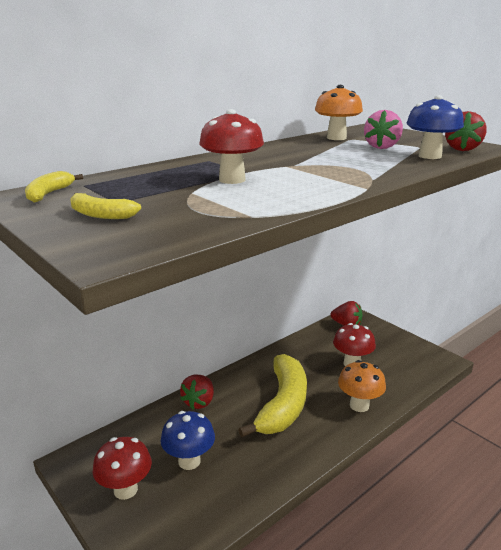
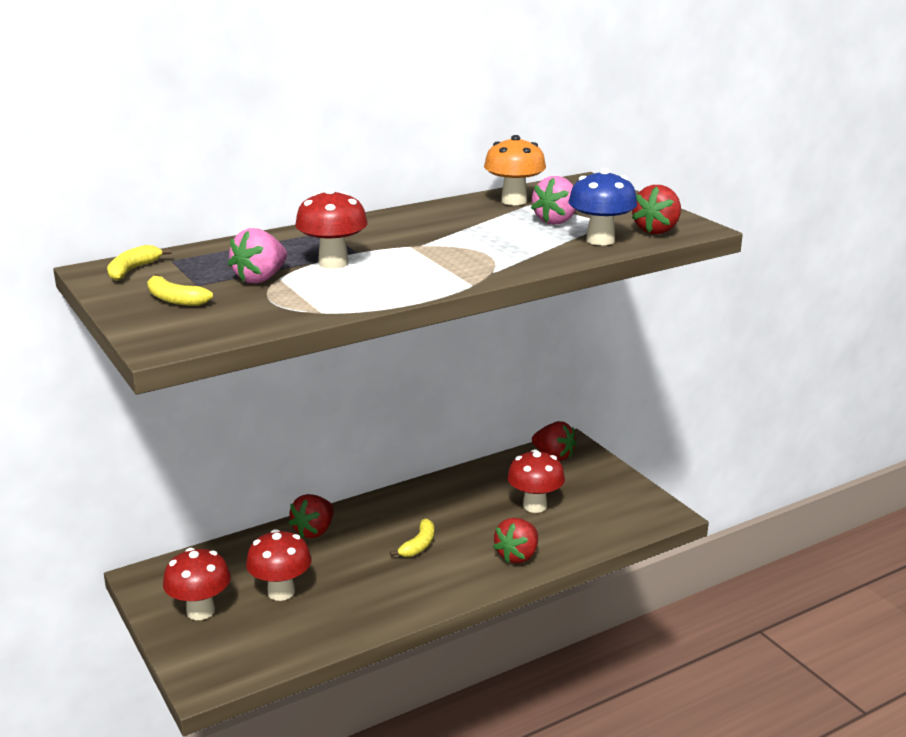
camera: 10 degrees right, 0 degrees up
blue mushroom [161,411,215,470] -> red mushroom [246,529,312,601]
yellow banana [238,354,307,438] -> yellow banana [390,519,434,557], size x0.41
orange mushroom [338,360,386,412] -> red strawberry [493,518,538,564]
none -> pink strawberry [228,228,287,284]

